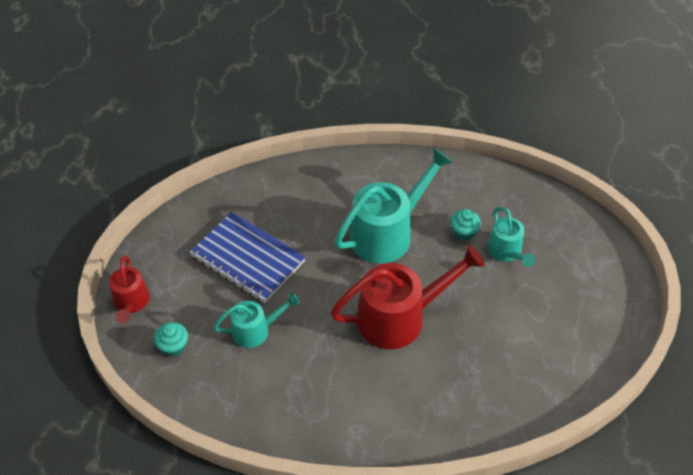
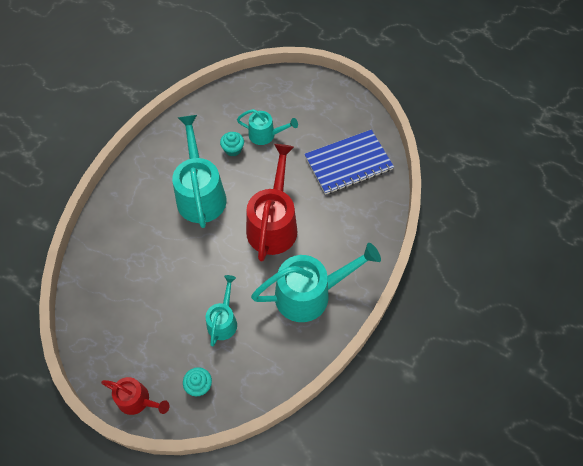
camera: 60 degrees left, 10 degrees up
blue notebook [190,212,306,303] -> blue notebook moved to [304,130,394,195]
none -> turquoise watering can [251,243,381,322]

